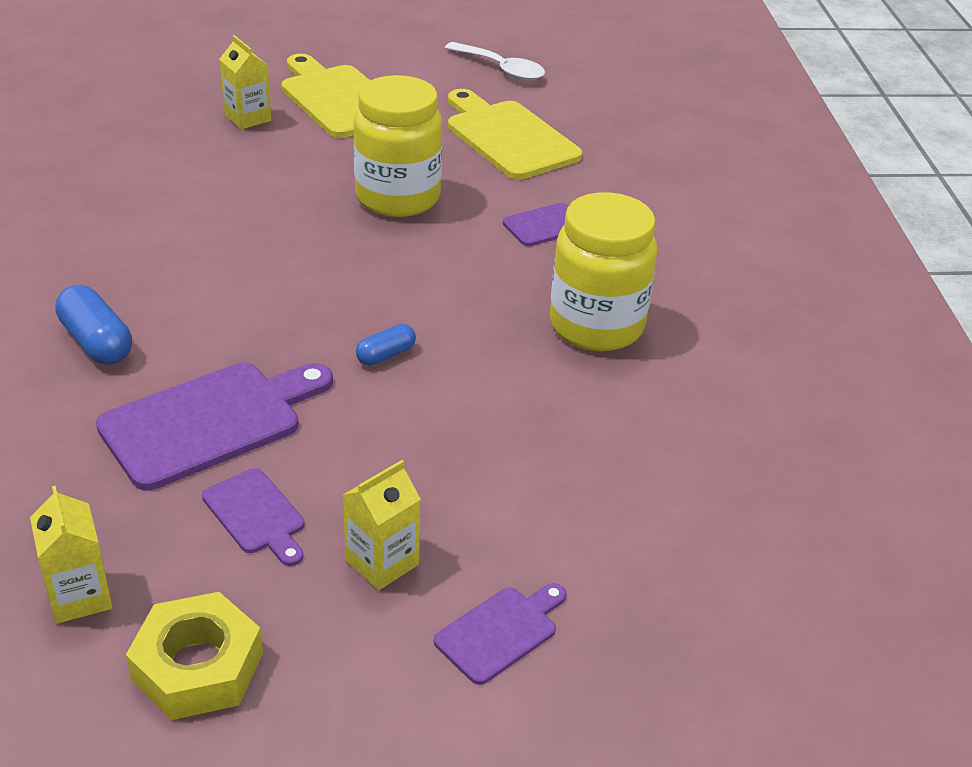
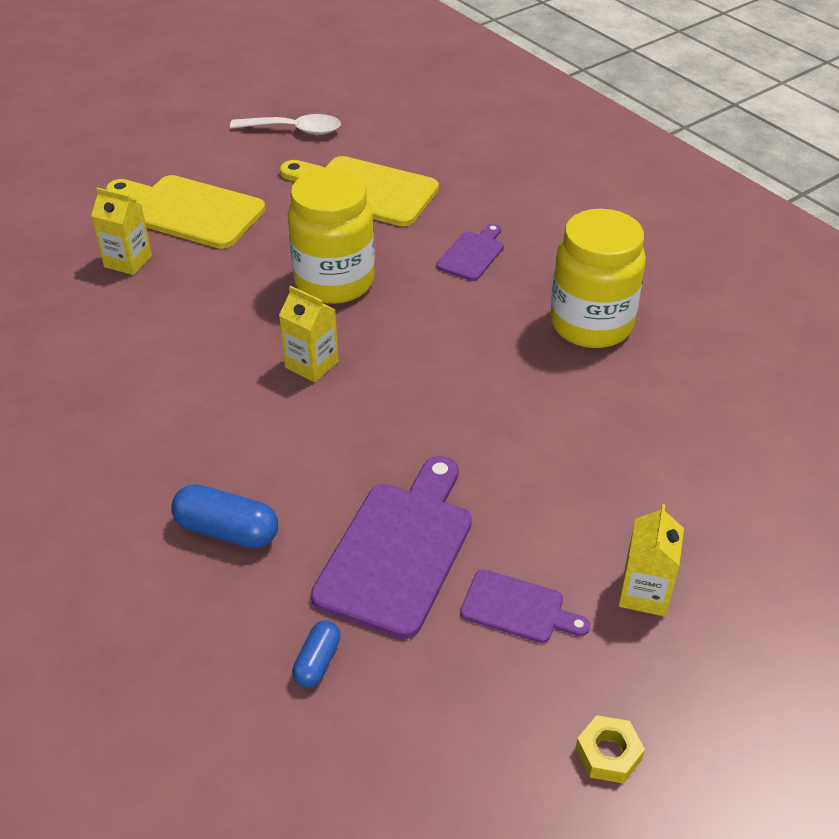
camera: 30 degrees left, 5 degrees up
yellow carton [30,486,113,624] -> yellow carton moved to [279,286,339,382]
yellow nut [126,592,263,720] -> yellow nut [575,715,645,783], size x0.56
blue capsule [356,324,416,366] -> blue capsule moved to [292,620,340,687]
purple cutting board [434,583,566,685] -> none

